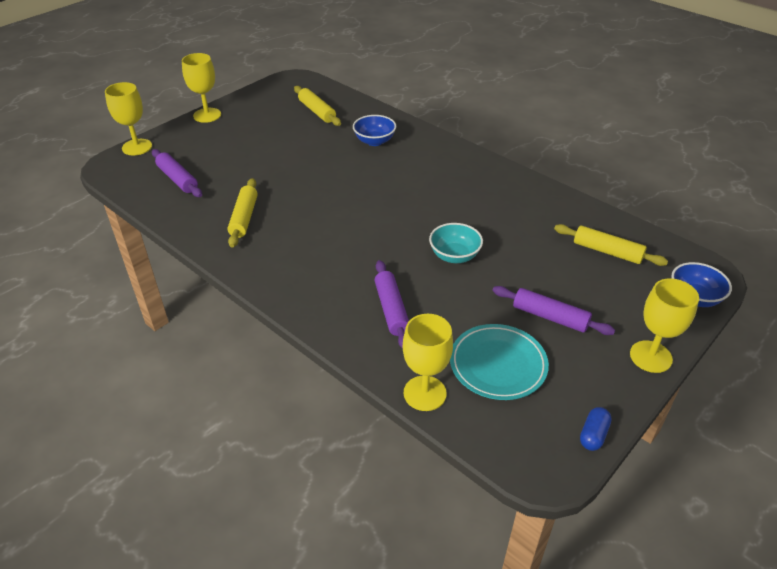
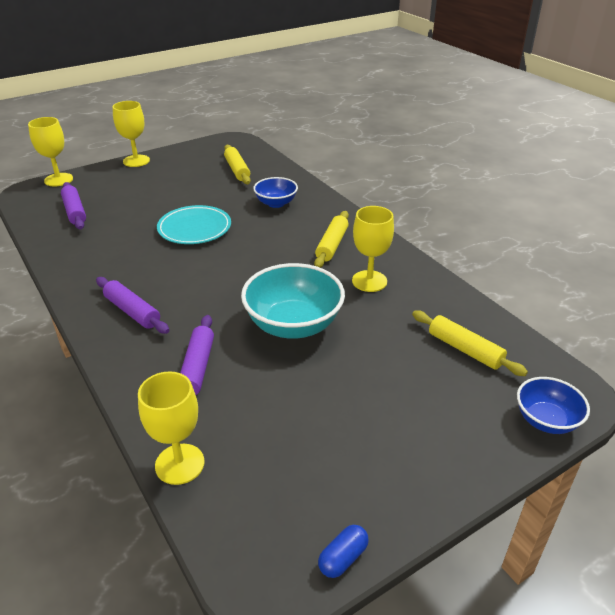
camera: 15 degrees right, 5 degrees down
yellow rolling pin [227,178,258,248] -> yellow rolling pin moved to [314,211,349,268]
turquoise bowl [429,223,483,263] -> turquoise bowl [241,263,345,339], size x1.73
turquoise plate [450,324,549,400] -> turquoise plate moved to [157,205,231,244]
purple rolling pin [493,286,615,335] -> purple rolling pin moved to [96,277,169,334]
yellow goblet [630,278,699,373] -> yellow goblet moved to [352,206,394,292]

